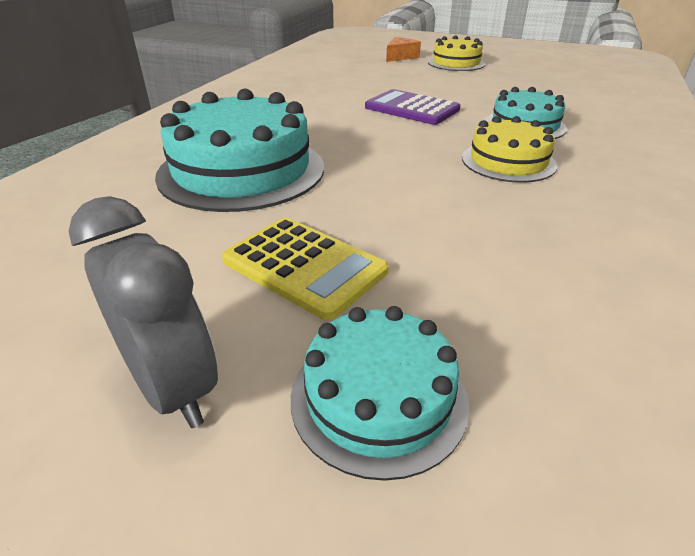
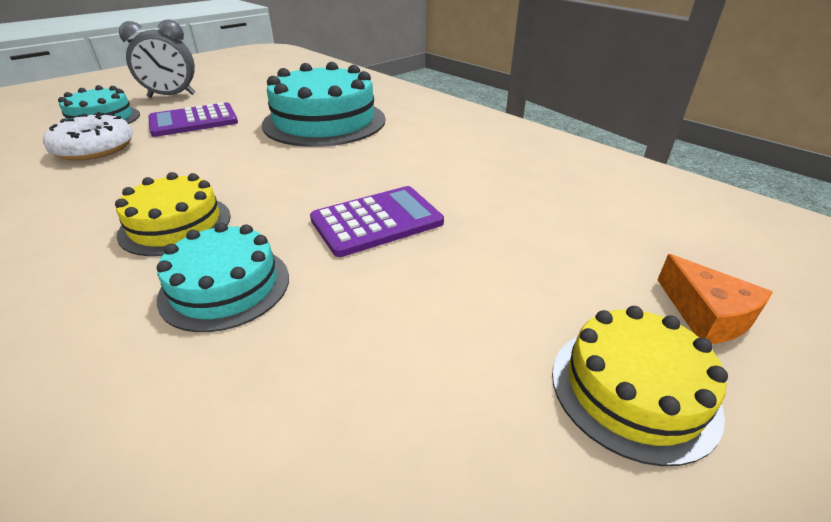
camera: 115 degrees right, 0 degrees up
yellow calculator [222,217,389,320] -> purple calculator [148,102,238,137]
none -> white donut [43,112,133,161]

